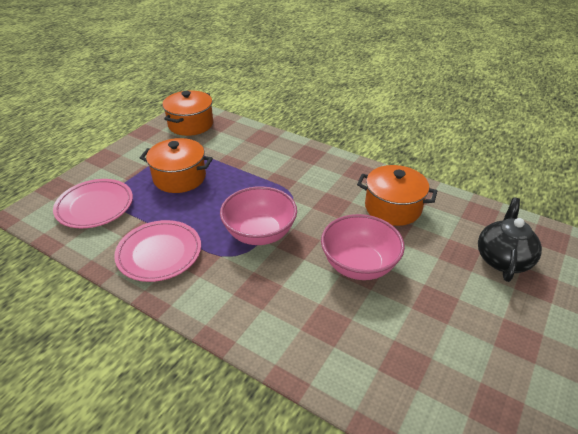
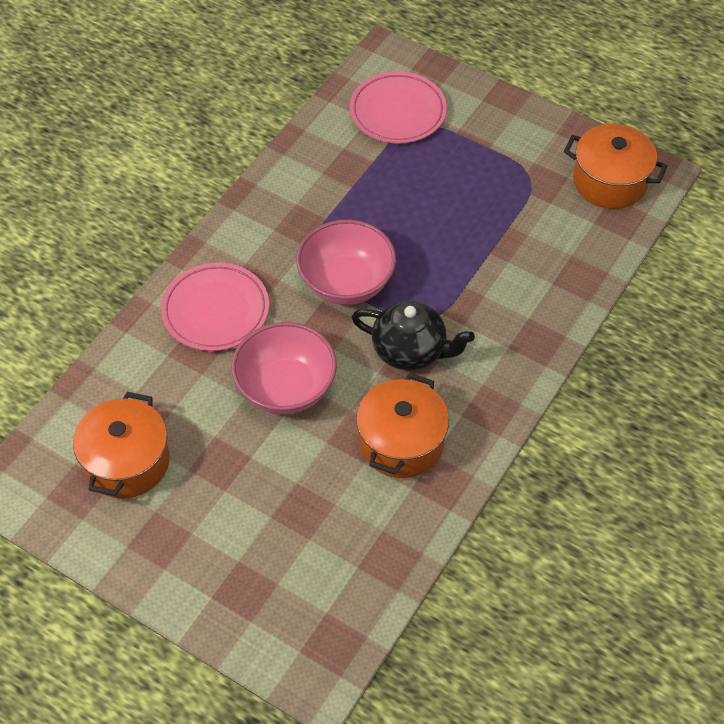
camera: 90 degrees right, 15 degrees up
pink plate [114,220,201,282] -> pink plate moved to [161,263,269,351]
orange pot [140,138,213,193] -> orange pot moved to [73,392,170,499]
black teapot [478,198,542,282] -> black teapot moved to [351,301,475,370]

